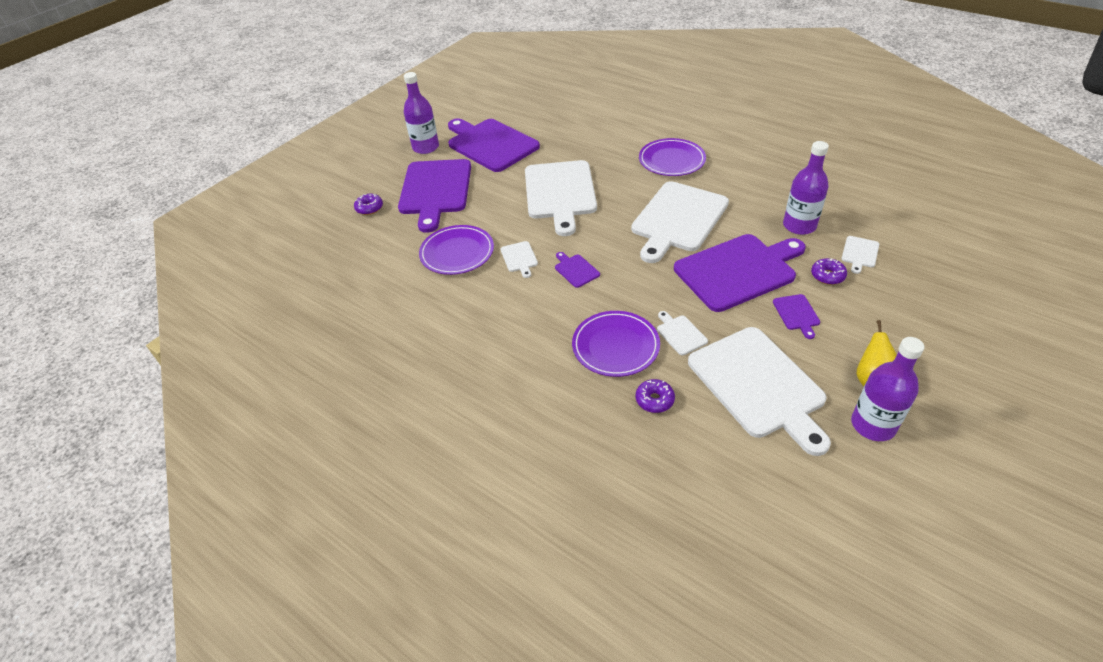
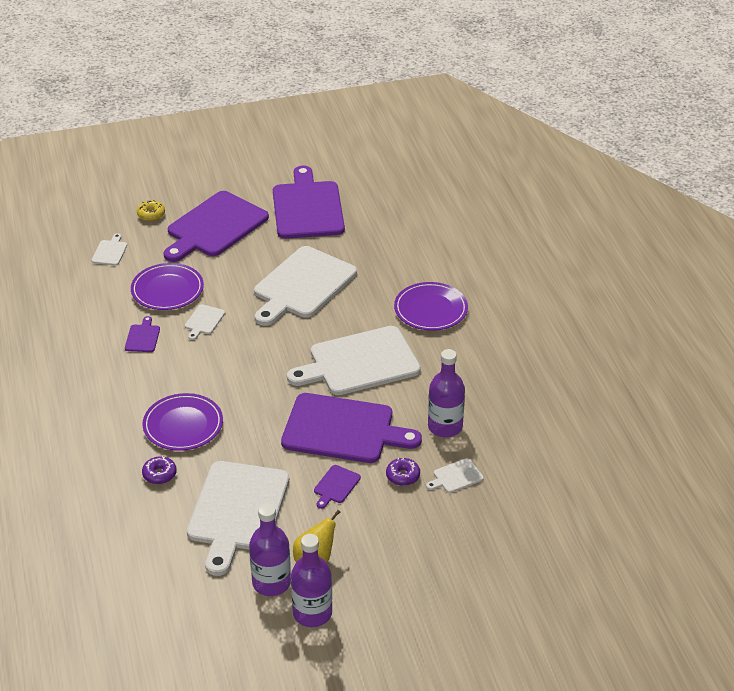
camera: 35 degrees right, 5 degrees down
purple donut [354,194,383,215] -> yellow donut [137,200,165,221]
purple bottle [404,72,439,154] -> purple bottle moved to [291,534,332,627]
purple cutting board [555,252,600,288] -> purple cutting board moved to [125,316,160,352]
white cutting board [657,311,708,355] -> white cutting board moved to [91,233,127,266]

